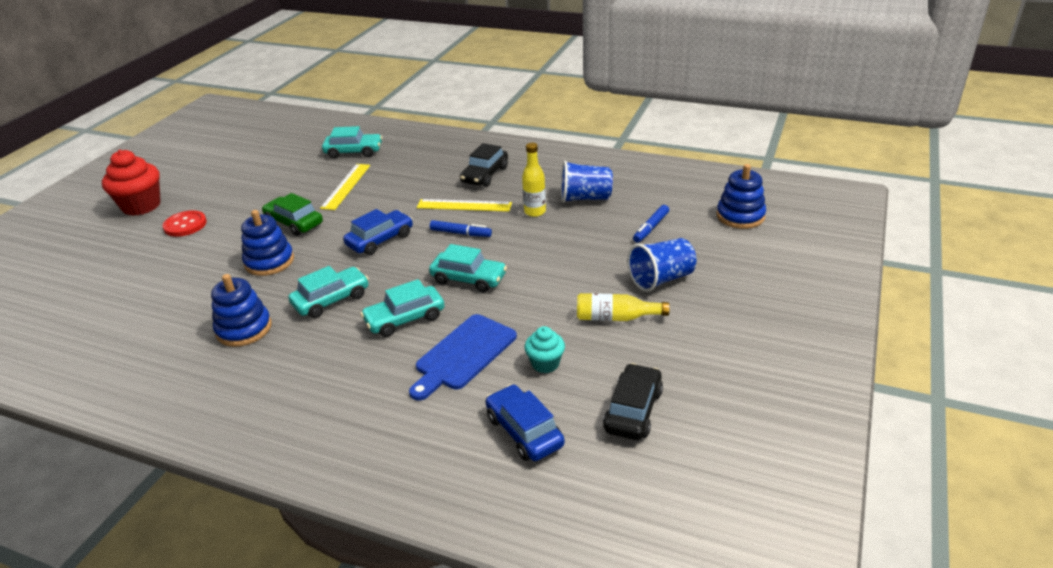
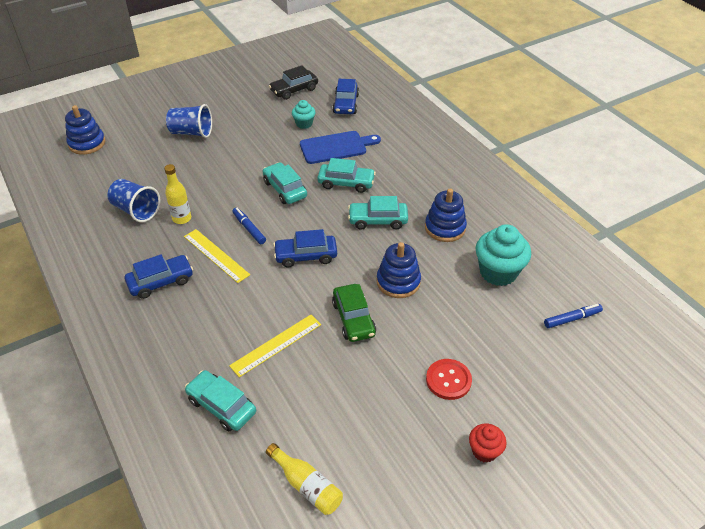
camera: 145 degrees left, 10 degrees up
red cupcake [102,150,161,216] -> red cupcake [469,423,507,462], size x0.55
black car [460,143,508,187] -> blue car [125,254,193,299]
yellow bottle [577,293,670,321] -> yellow bottle moved to [266,443,343,515]
blue marker [633,205,669,243] -> blue marker moved to [544,304,603,328]
none -> turquoise cupcake [476,224,531,286]

